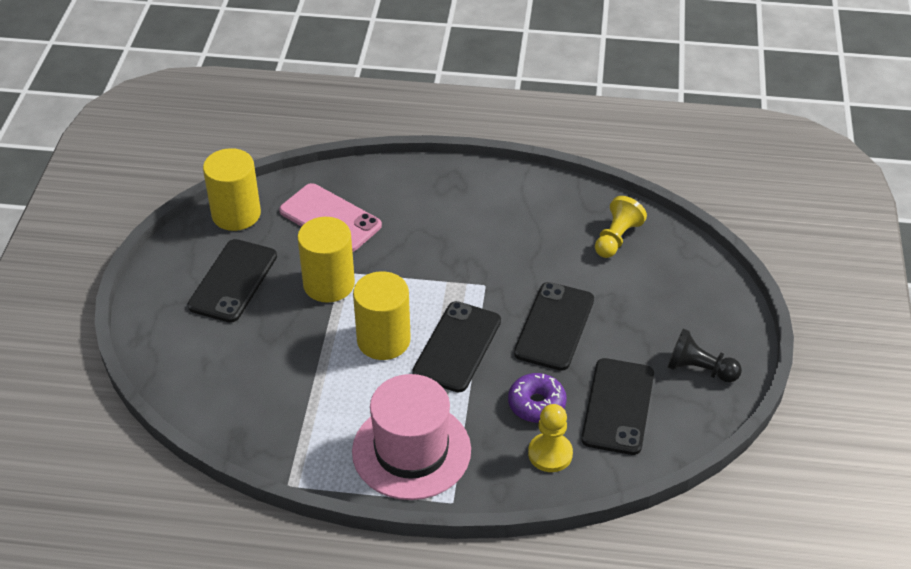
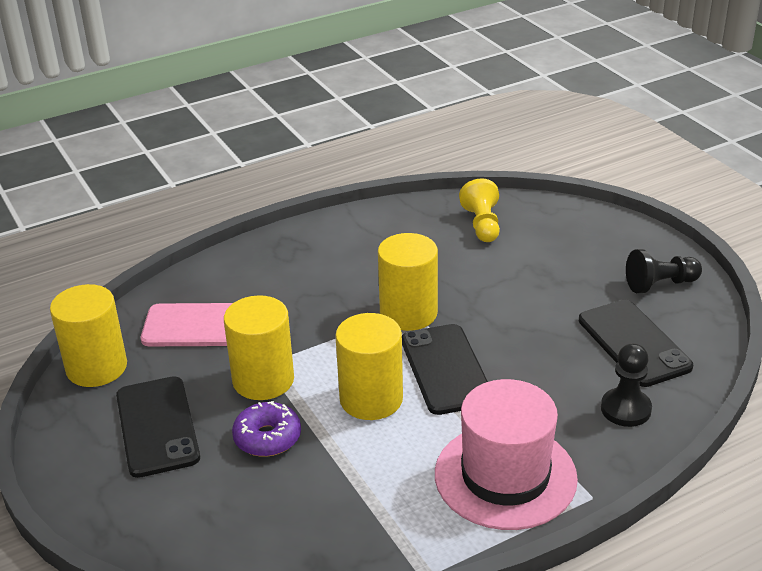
camera: 35 degrees left, 10 degrees down
purple donut [508,373,567,423] -> purple donut moved to [232,401,301,457]
black phone [514,282,594,371] -> none
yellow pawn [528,404,573,472] -> black pawn [601,343,652,427]
none -> yellow cylinder [378,233,438,331]

